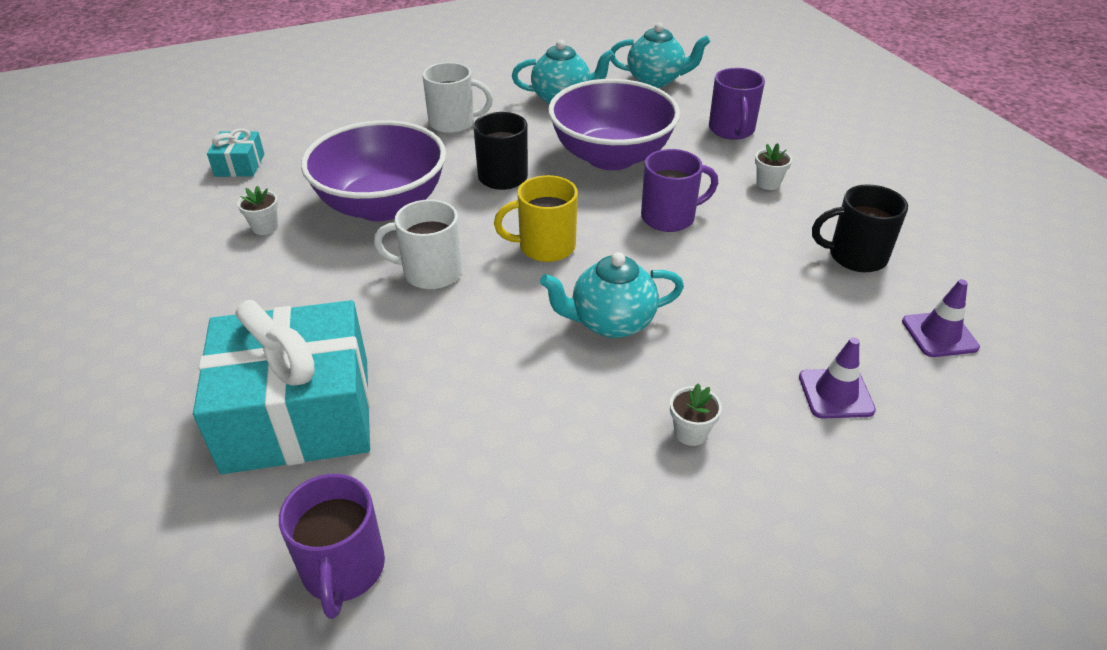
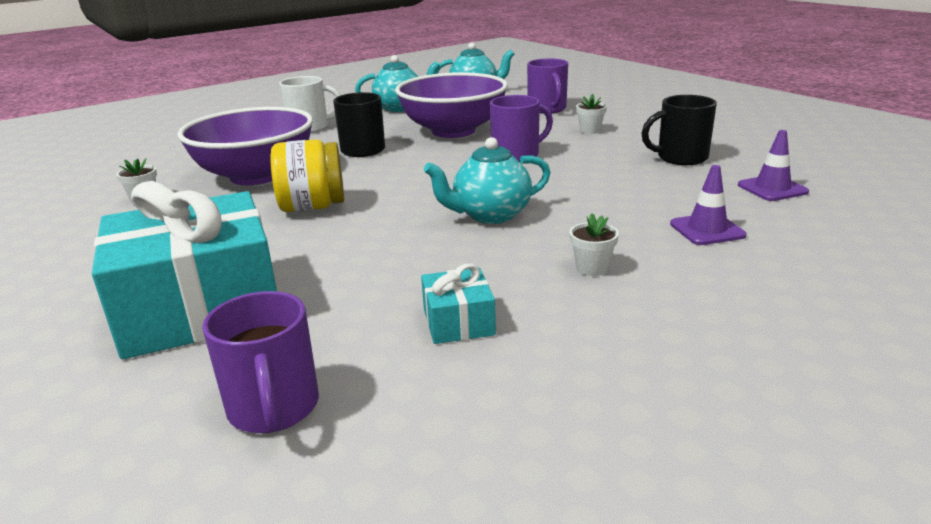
camera: 10 degrees left, 15 degrees down
turquoise gift [207,128,264,177] -> turquoise gift moved to [421,264,496,344]
white mug [374,199,462,289] -> yellow jar [270,139,344,212]
yellow mug [494,175,578,262] -> none

